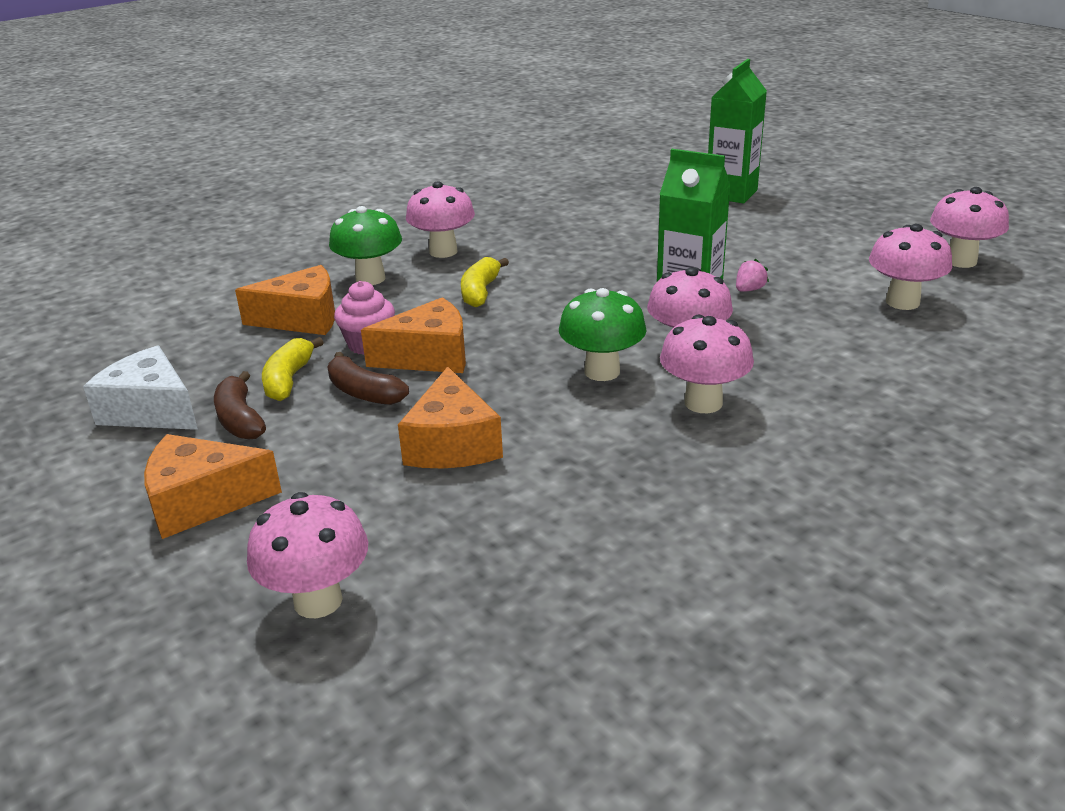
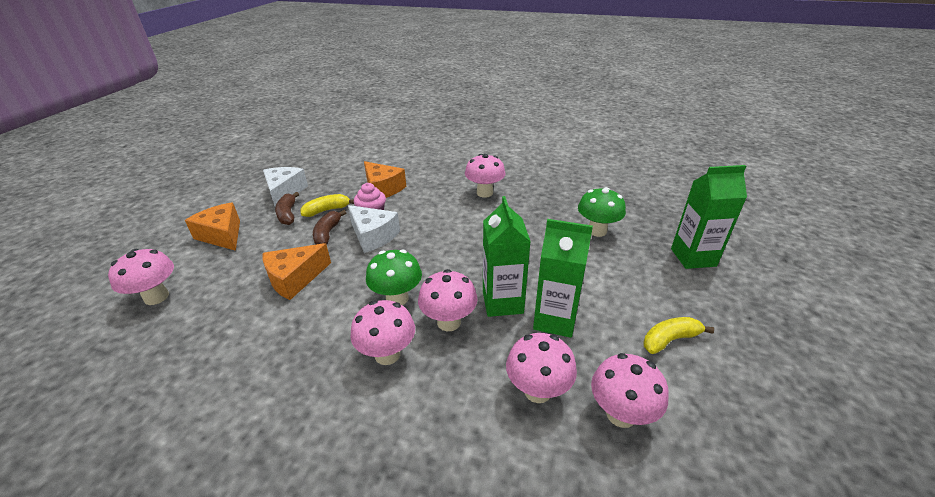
camera: 55 degrees right, 5 degrees up
brown banana [214,371,266,439] -> brown banana turned 45 degrees counterclockwise [275,192,299,225]
green mushroom [329,206,402,285] -> green mushroom moved to [578,187,626,237]
orange cheese [361,297,466,373] -> white cheese [348,205,400,253]
yellow banana [461,257,509,307] -> yellow banana moved to [643,317,714,354]
pink strawberry [736,258,769,292] -> green carton [533,219,593,338]
pink mushroom [930,187,1009,268] -> pink mushroom moved to [506,333,577,403]

